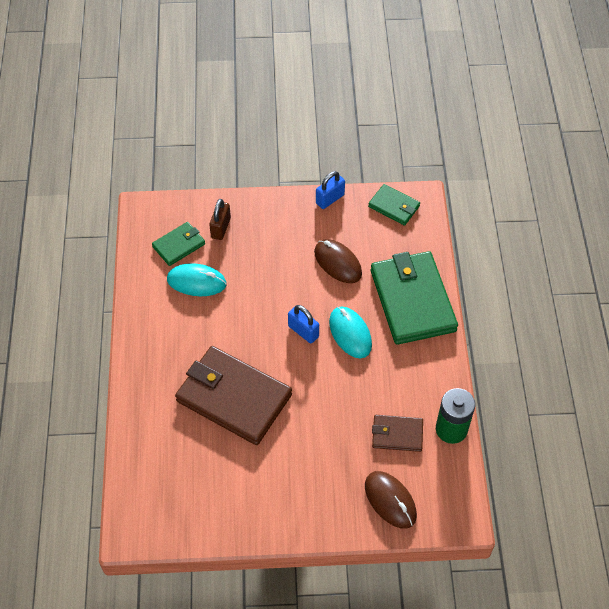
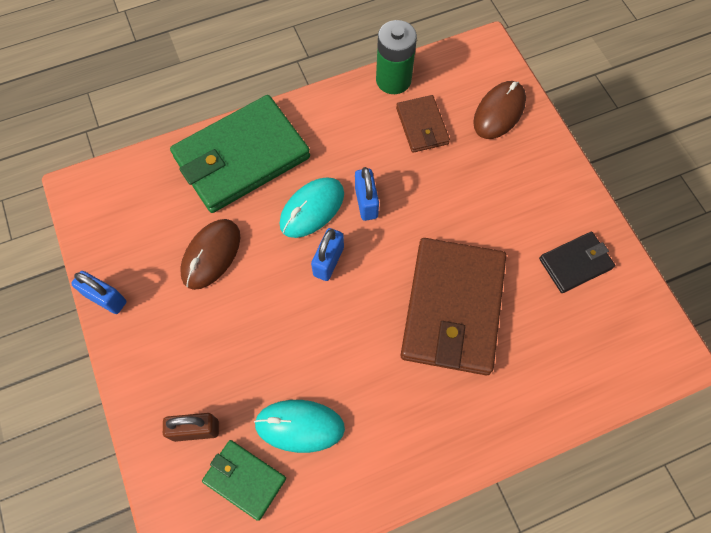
camera: 110 degrees left, 10 degrees up
turquoise mouse [167,263,226,296] -> turquoise mouse turned 75 degrees counterclockwise [254,400,345,453]
green wallet [368,184,420,226] -> none
none -> blue padlock [355,167,379,221]
none -> black wallet [539,232,615,293]

